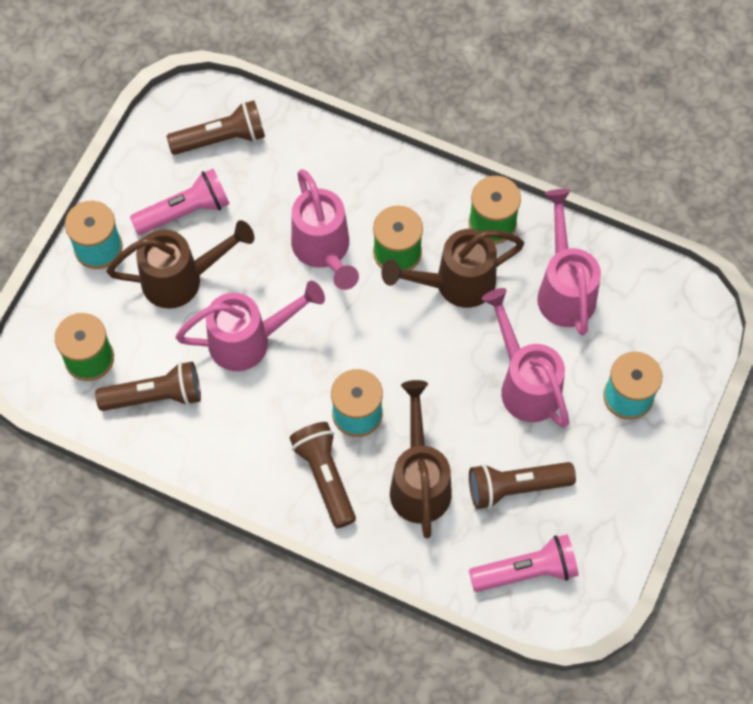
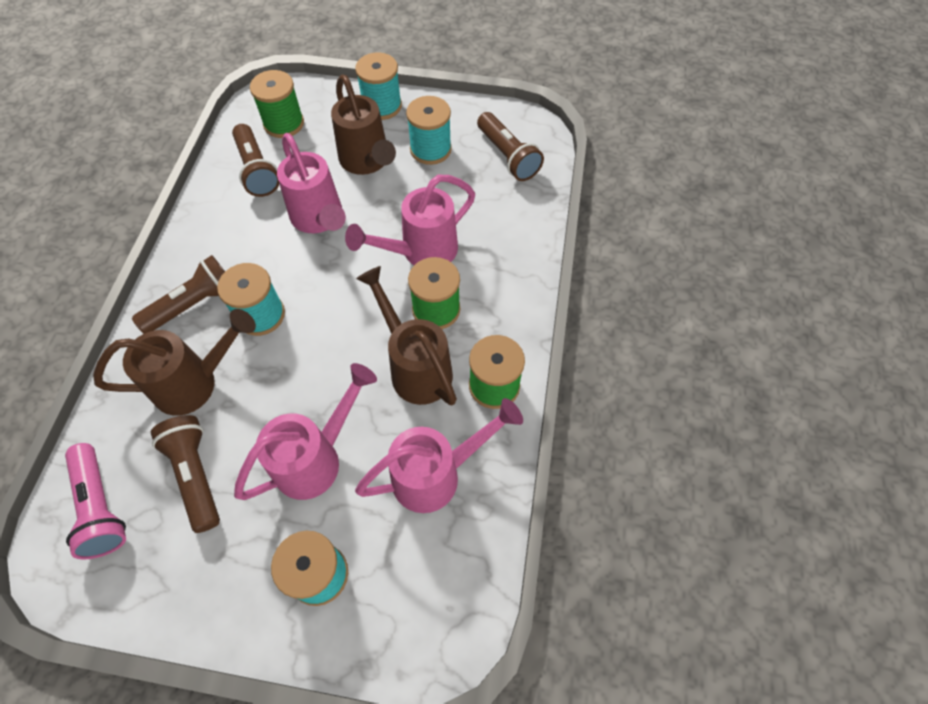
camera: 75 degrees right, 5 degrees down
pink flashlight [130,169,230,235] -> turquoise spool [406,96,452,165]

